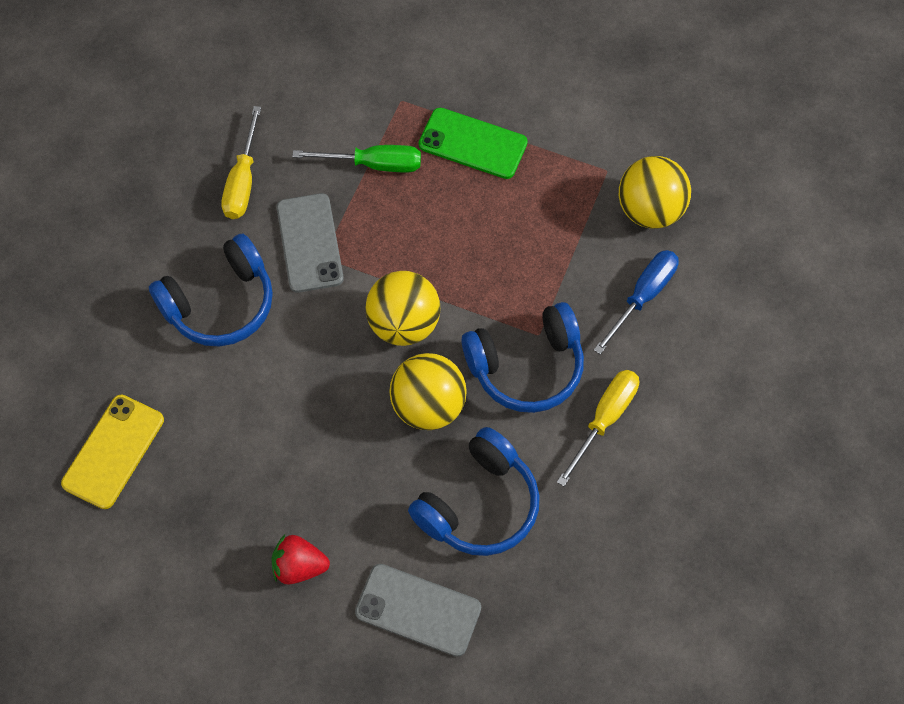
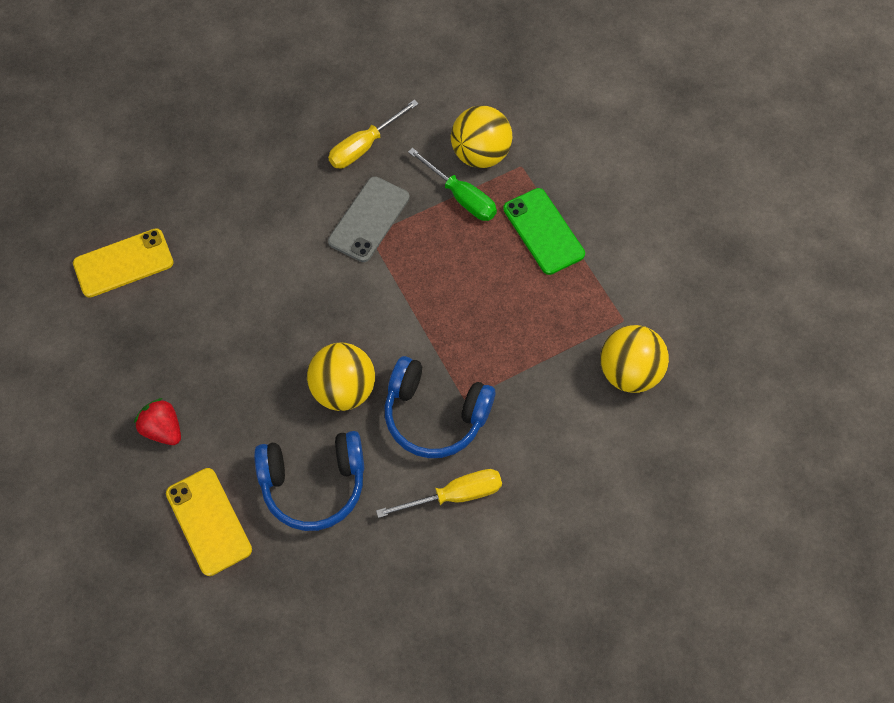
camera: 40 degrees right, 0 degrees up
blue headphones [149,233,273,346] -> none
grey phone [355,564,481,657] -> yellow phone [166,468,252,576]
yellow ball [365,271,440,346] -> yellow ball moved to [451,105,512,168]
blue screwdriver [594,250,679,355] -> none

